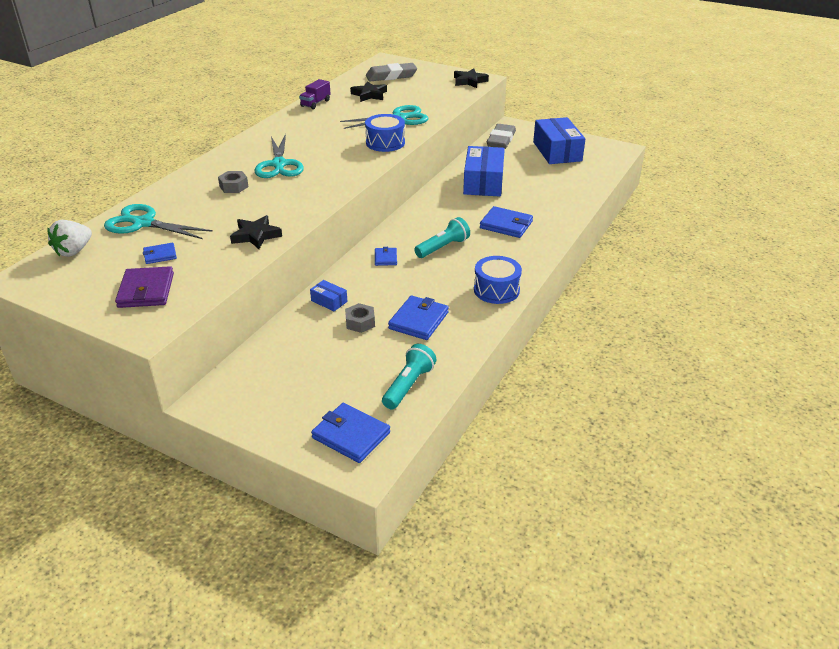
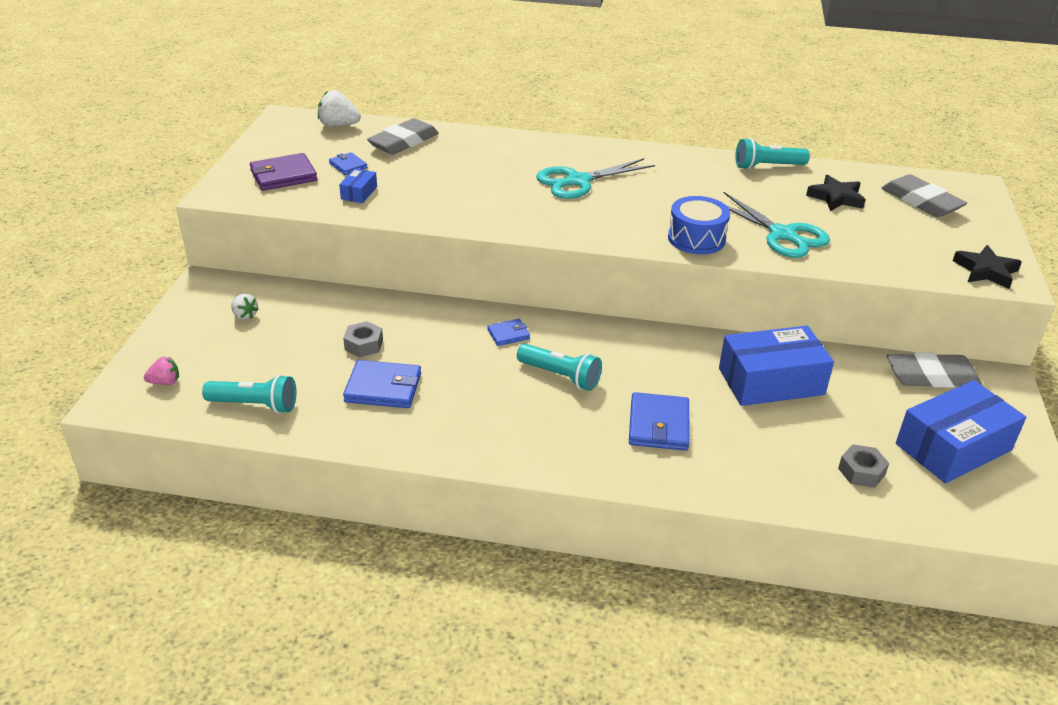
camera: 70 degrees right, 0 degrees up
turquoise scissors [104,204,213,239] -> grey eraser [367,118,439,155]
grey nut [218,171,249,193] -> grey nut moved to [838,444,889,488]
black star [230,215,282,249] -> none
purple truck [299,79,331,109] -> turquoise flashlight [735,138,810,169]
blue box [310,280,347,311] -> blue box moved to [339,169,377,203]
blue wallet [311,403,390,463] -> pink strawberry [144,357,179,385]
blue drum [474,256,522,304] -> none
none -> white strawberry [231,294,259,320]

